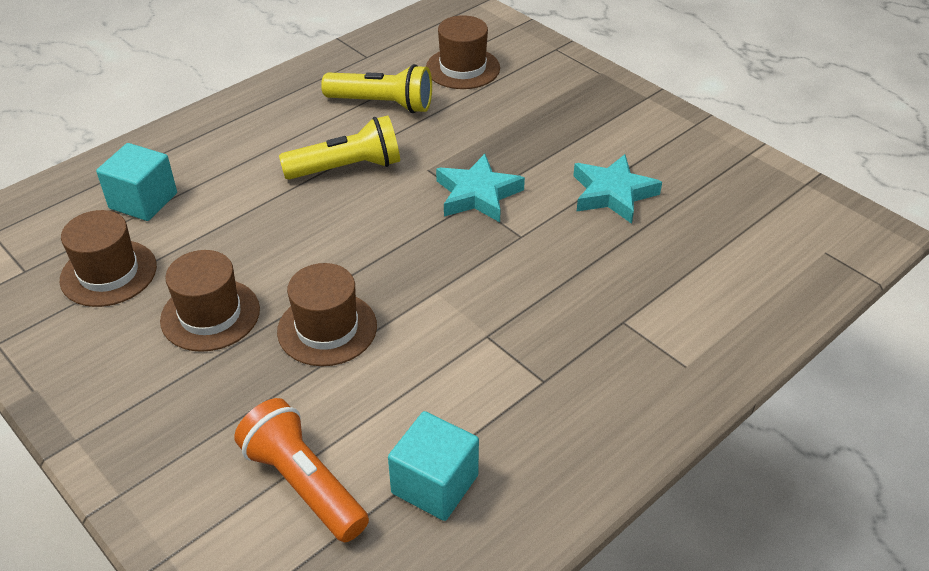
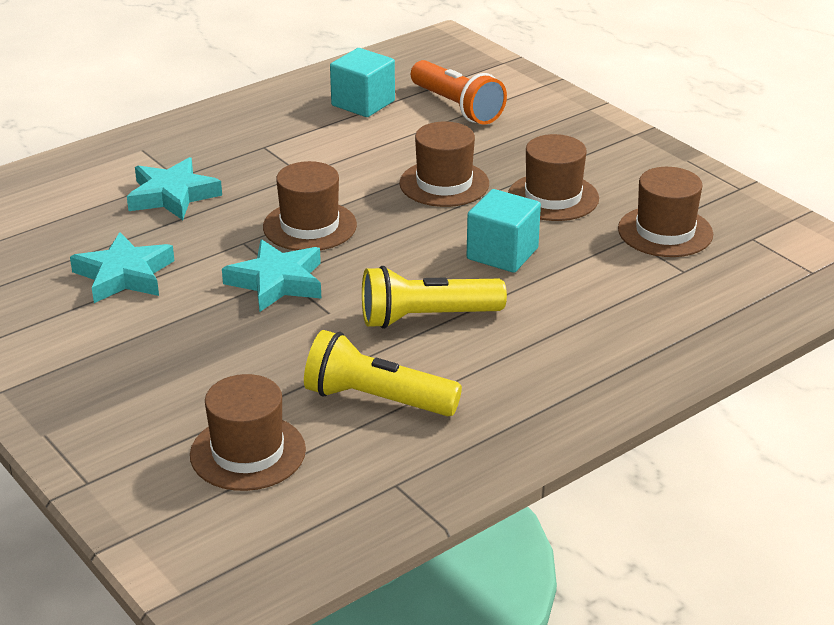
camera: 175 degrees left, 10 degrees down
turquoise cube [96,143,177,221] -> turquoise cube moved to [467,189,541,273]
none -> turquoise star [127,157,222,220]
none -> brown hat [263,161,357,251]

